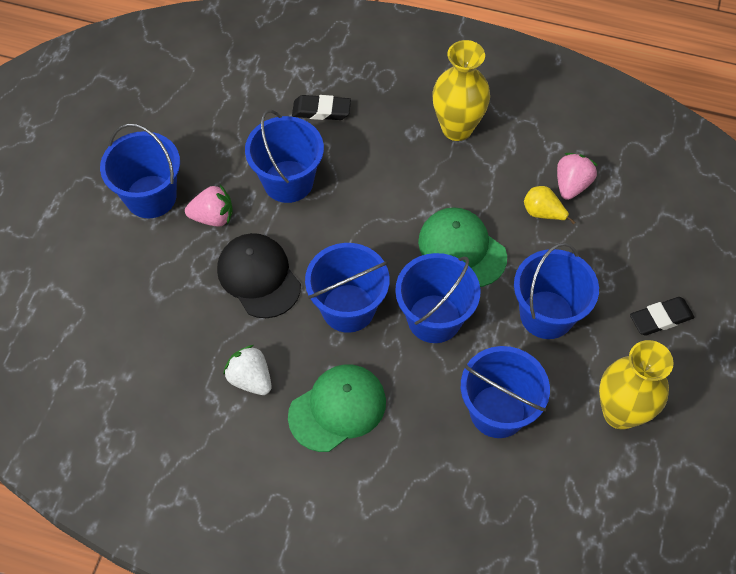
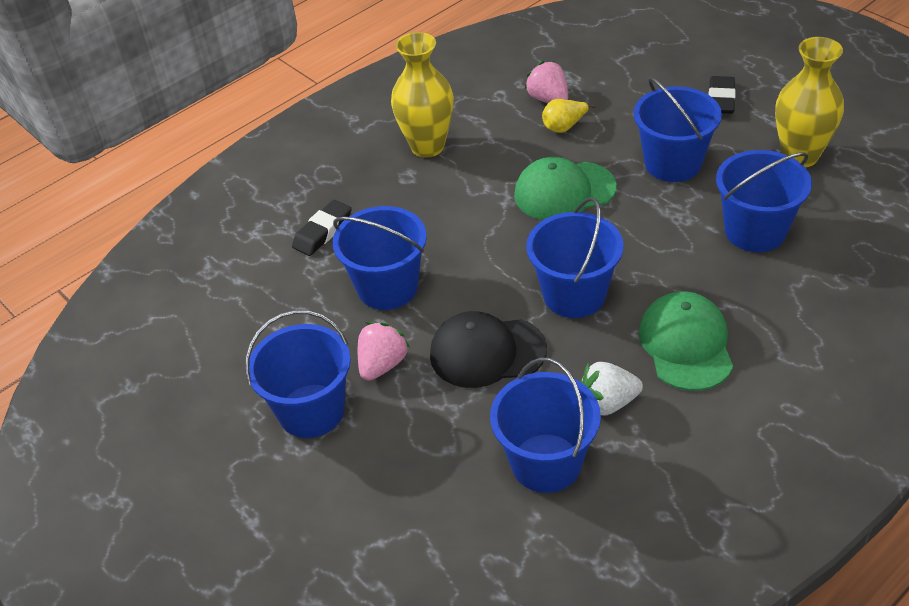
camera: 55 degrees left, 15 degrees down
blue bucket [395,253,480,343] -> blue bucket moved to [490,357,601,493]

